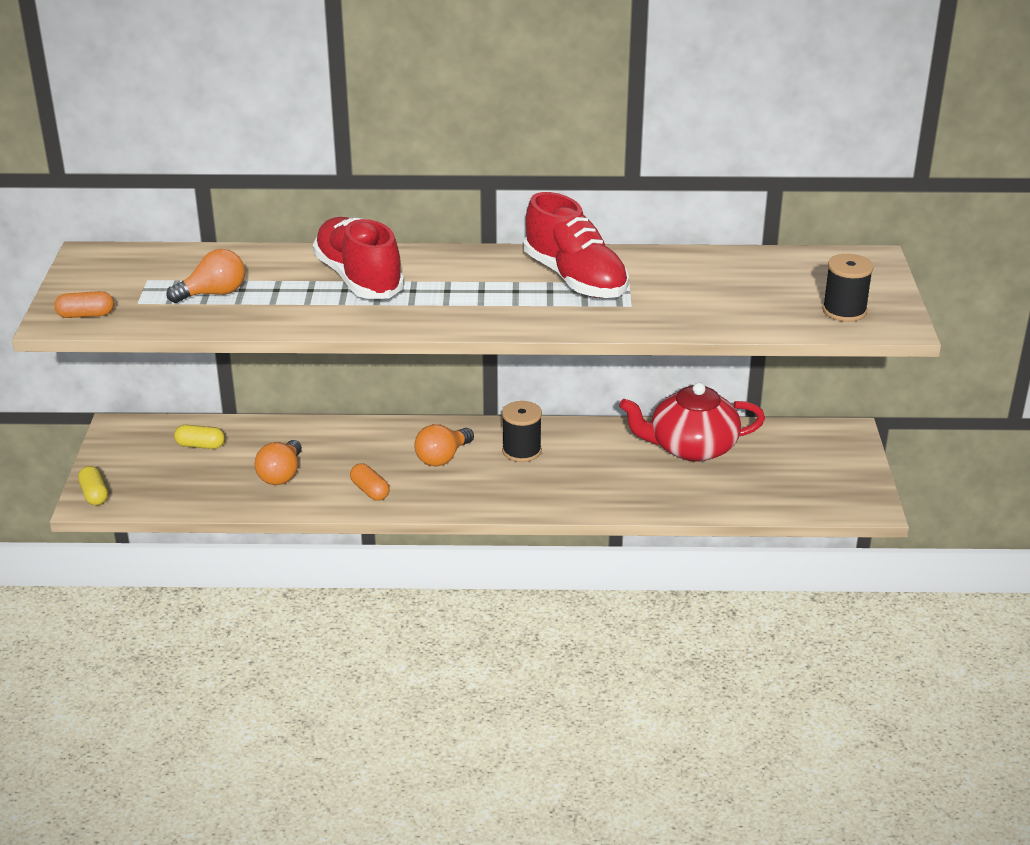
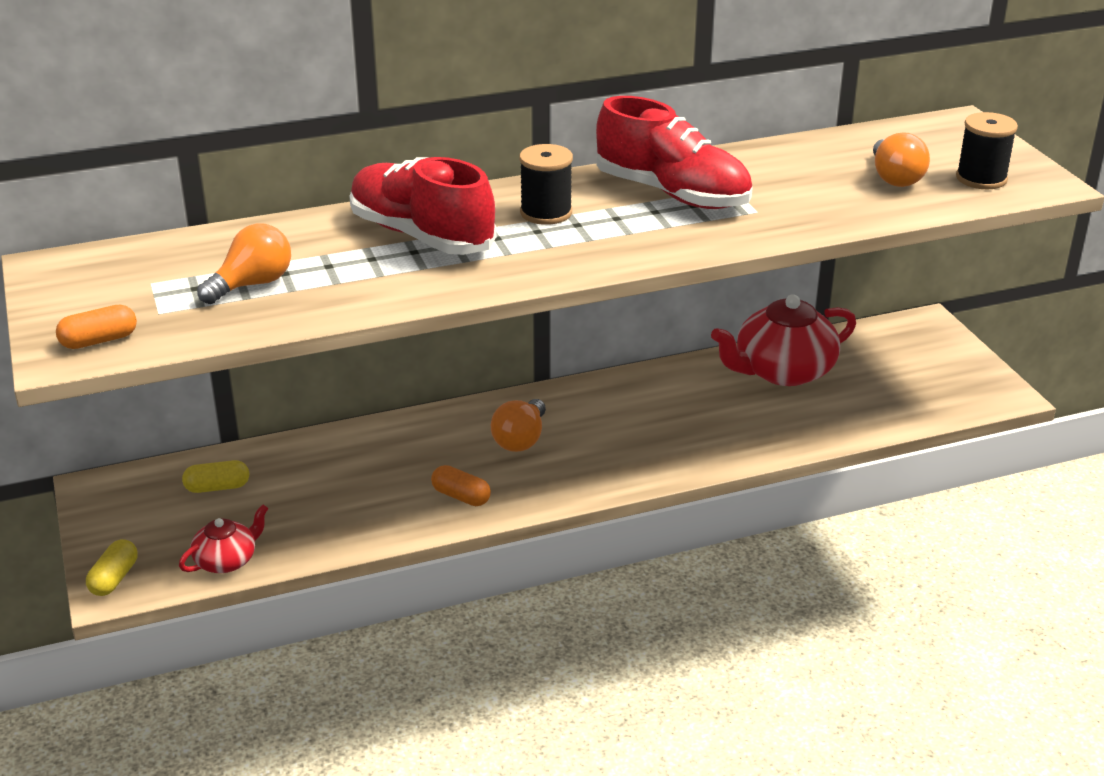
camera: 20 degrees left, 0 degrees up
yellow capsule [78,466,108,505] -> yellow capsule turned 60 degrees clockwise [86,539,138,596]
orange light bulb [255,440,302,485] -> orange light bulb moved to [873,132,930,187]
black spool [502,401,542,462] -> black spool moved to [519,144,573,225]
none -> red teapot [179,504,269,573]

